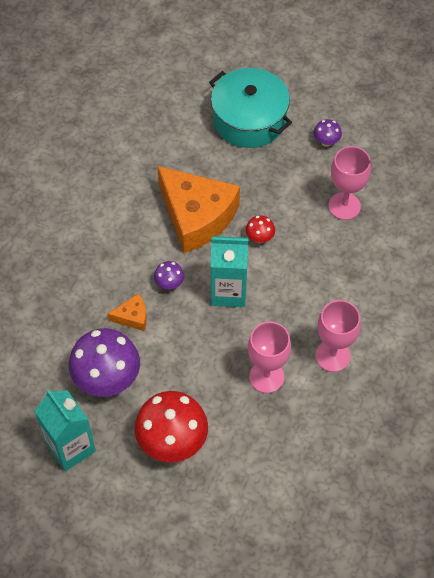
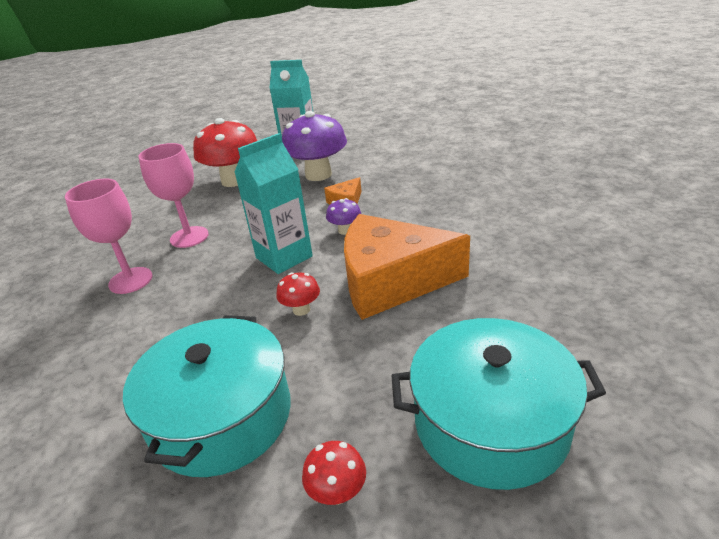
camera: 140 degrees right, 25 degrees down
purple mushroom [314,119,342,147] -> red mushroom [302,441,366,505]
pink goblet [328,146,371,220] -> turquoise pot [123,315,291,477]

